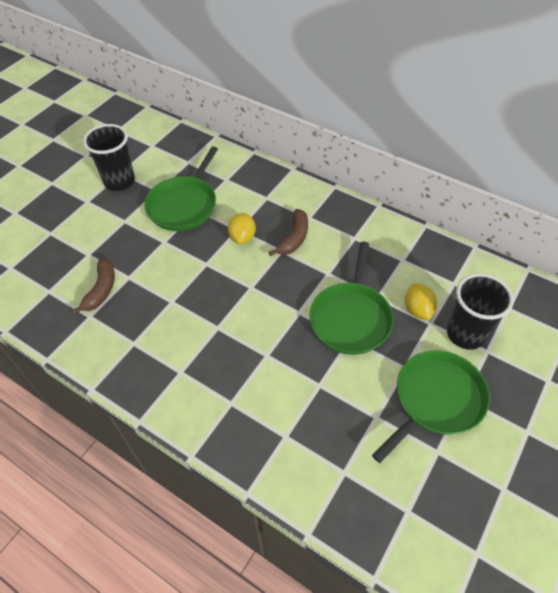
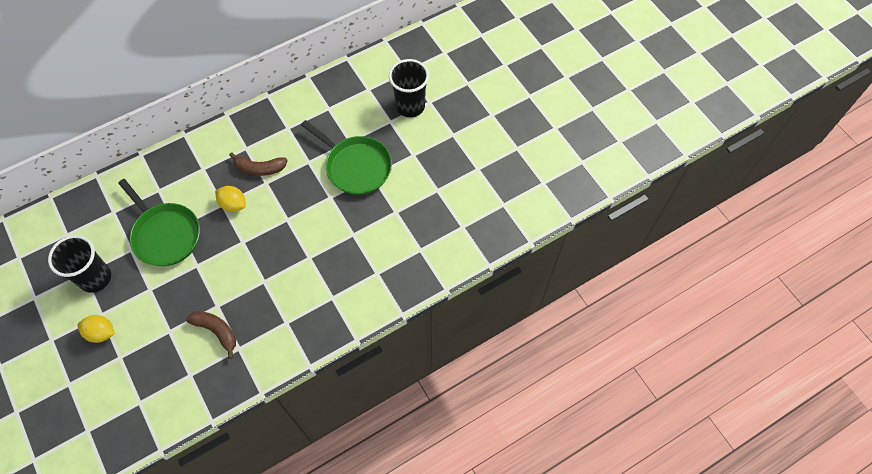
camera: 65 degrees left, 10 degrees up
brown banana [269,209,308,256] -> brown banana turned 135 degrees clockwise [229,152,288,176]
green pan [372,351,490,463] -> none
yellow lemon [405,283,437,320] -> yellow lemon moved to [78,315,115,343]

